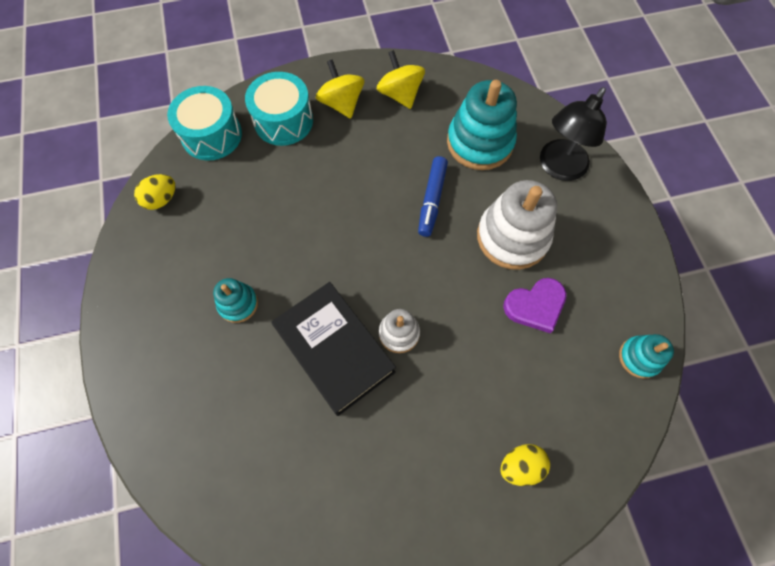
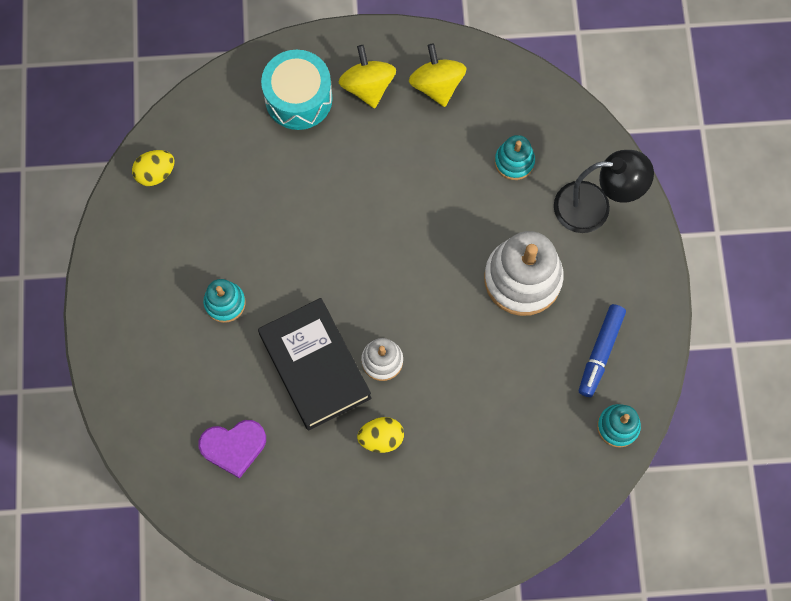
camera: 10 degrees right, 5 degrees up
turquoise drum [167,86,242,161] -> none
blue marker [418,156,448,237] -> blue marker moved to [579,304,626,397]
turquoise stacking toy [447,80,517,170] -> turquoise stacking toy [495,135,535,180], size x0.53
yellow egg [500,444,550,486] -> yellow egg moved to [357,417,404,453]
purple heart [503,278,567,333] -> purple heart moved to [198,420,266,479]
black lamp [540,87,606,181] -> black lamp turned 135 degrees counterclockwise [554,150,654,233]

